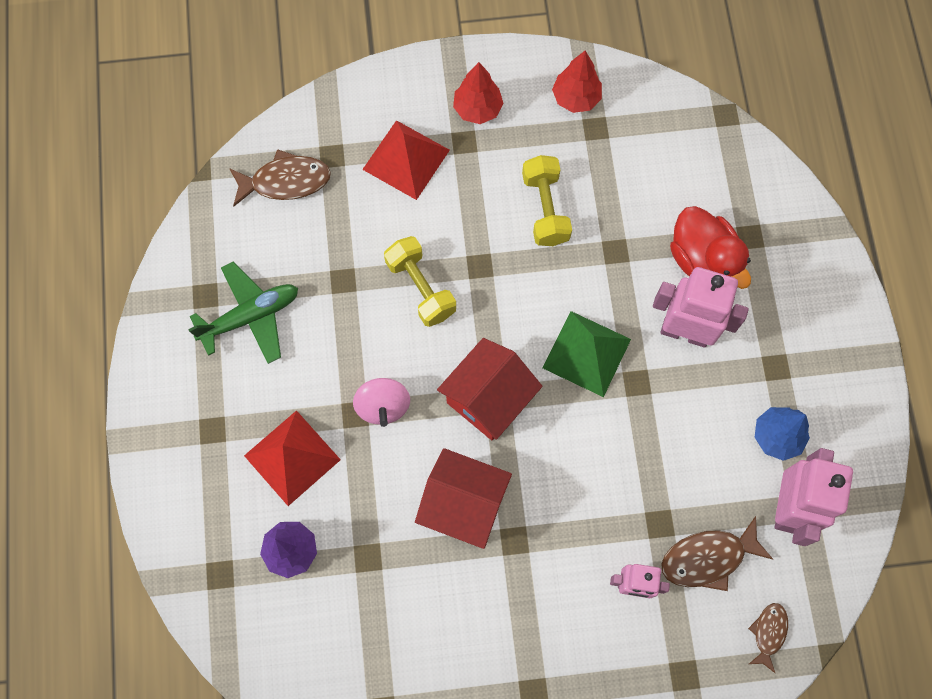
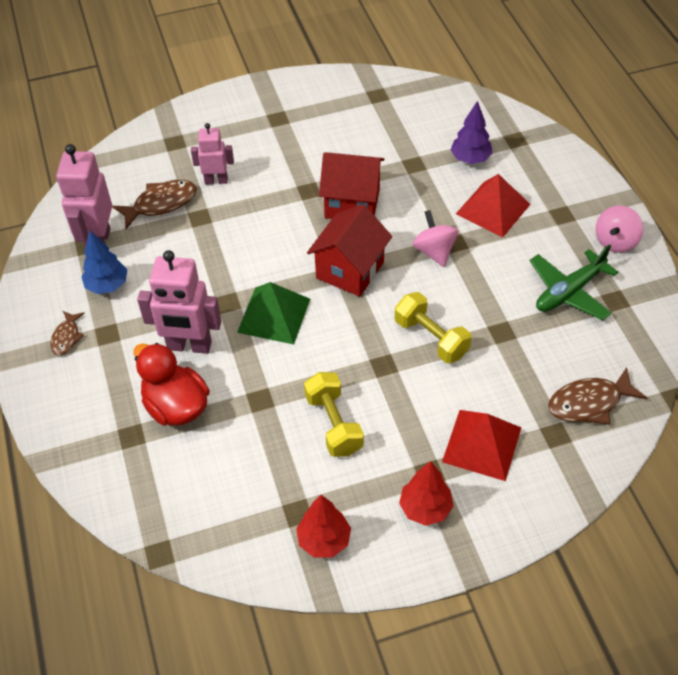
camera: 170 degrees right, 20 degrees down
brown fish [748,603,788,673] -> brown fish moved to [50,311,84,355]
none -> pink spinning top [596,205,643,253]

